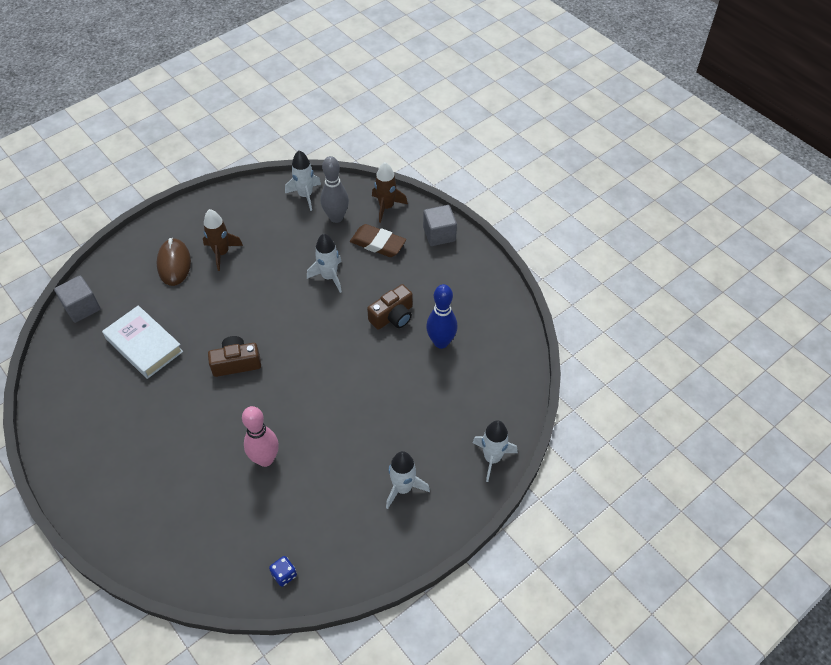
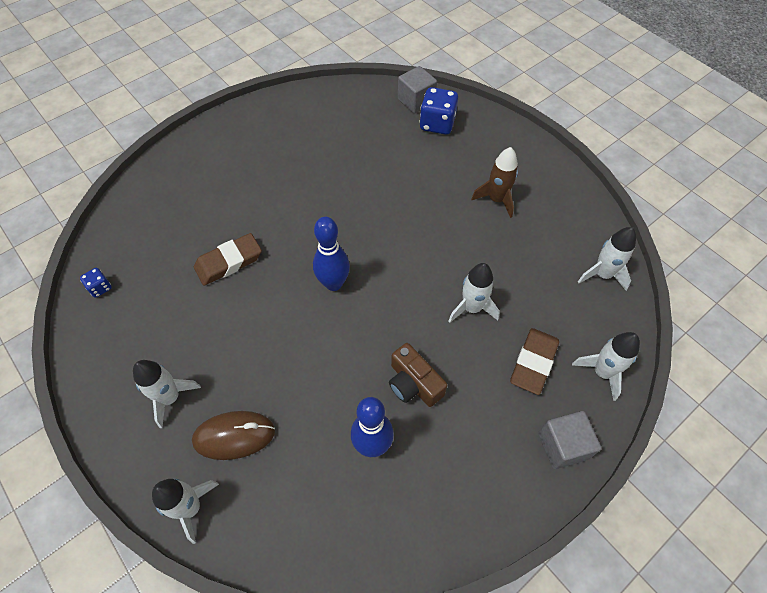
camera: 90 degrees right, 5 degrees up
white book [102,305,183,379] -> none
brown mouse [157,238,191,286] -> brown mouse moved to [192,411,275,460]
brown camera [208,336,261,377] -> none
pink bowling pin [242,406,279,467] -> brown eraser [194,233,262,286]
grey bowling pin [321,156,349,223] -> none
brown rocket [372,162,408,223] -> white rocket [572,332,640,401]
none -> blue bowling pin [313,217,350,291]
none -> blue dice [419,87,458,135]

